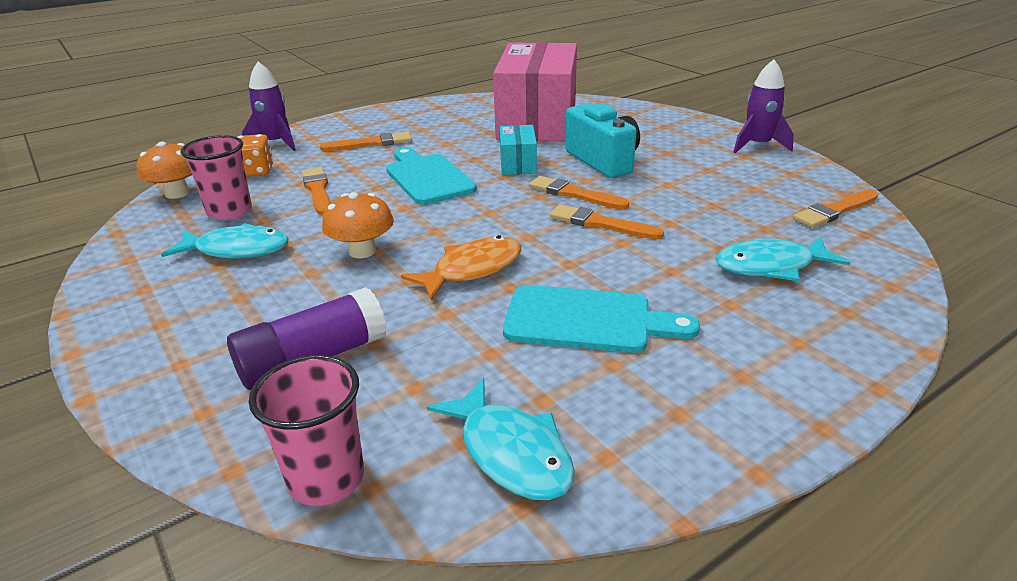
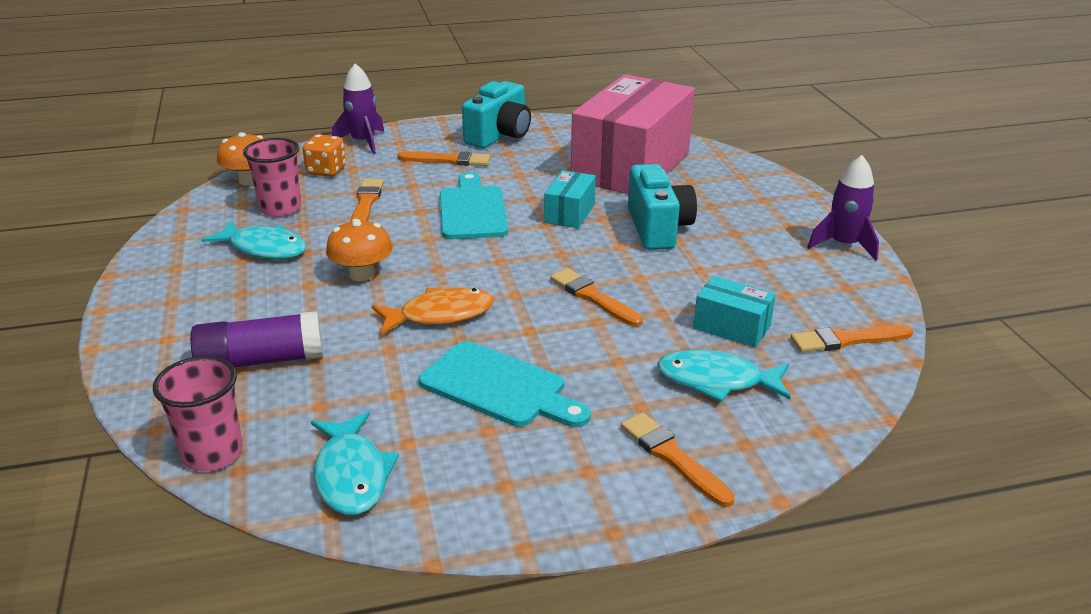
camera: 20 degrees right, 0 degrees up
orange brush [529,176,629,210] -> orange brush moved to [621,413,735,507]
none -> turquoise camera [462,81,531,148]
none -> turquoise box [693,276,776,348]

